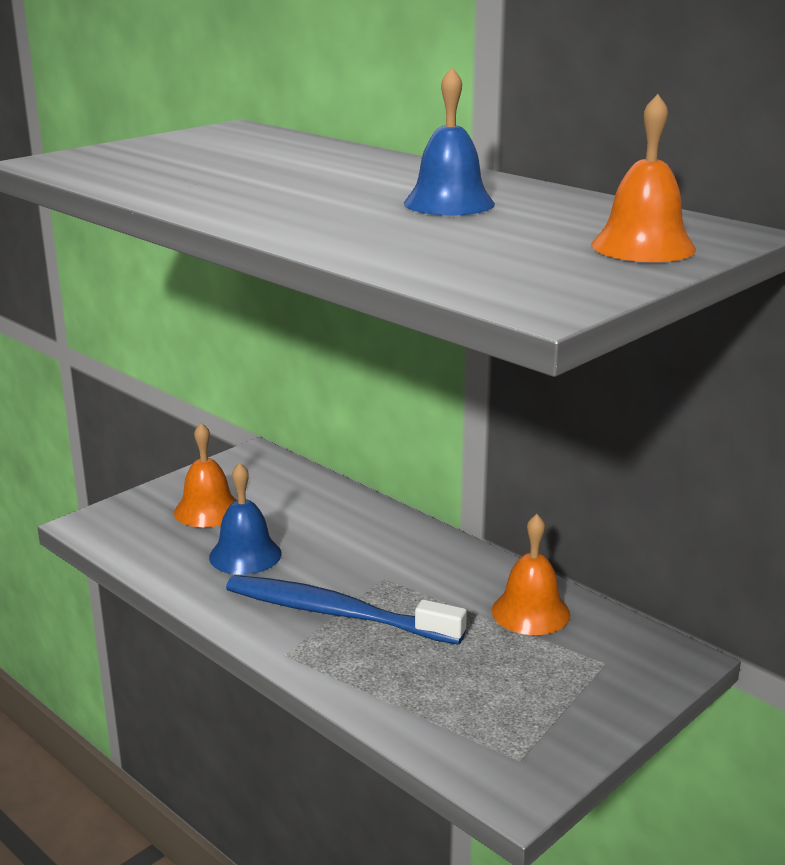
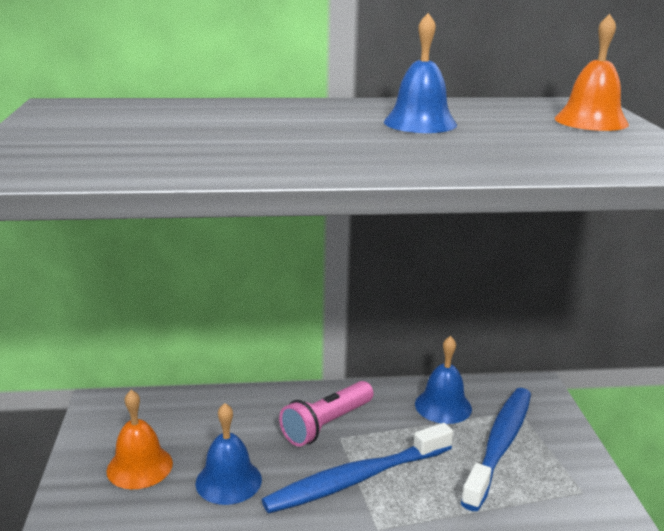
camera: 50 degrees left, 0 degrees up
orange bell [492,514,570,635] -> blue bell [415,336,472,424]
none -> pink flashlight [279,381,374,447]
none -> blue toothbrush [461,388,531,511]

